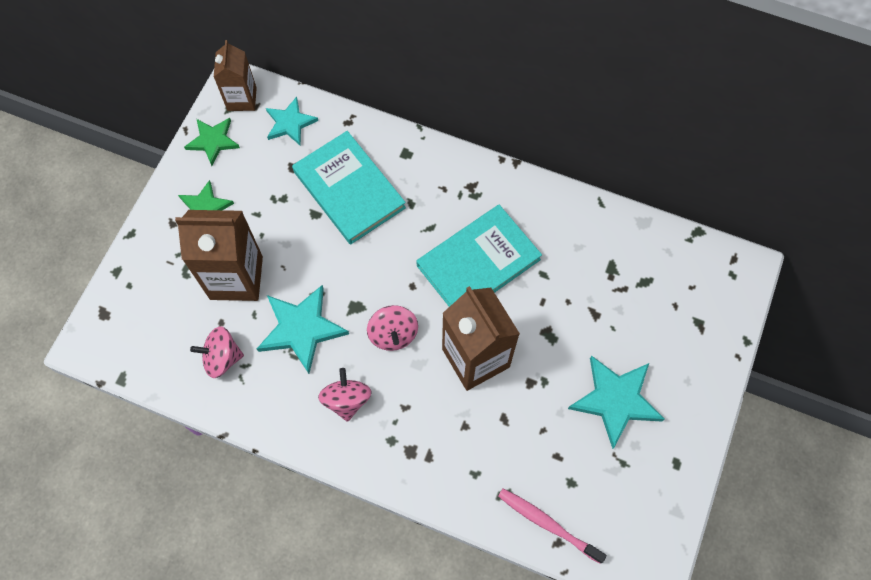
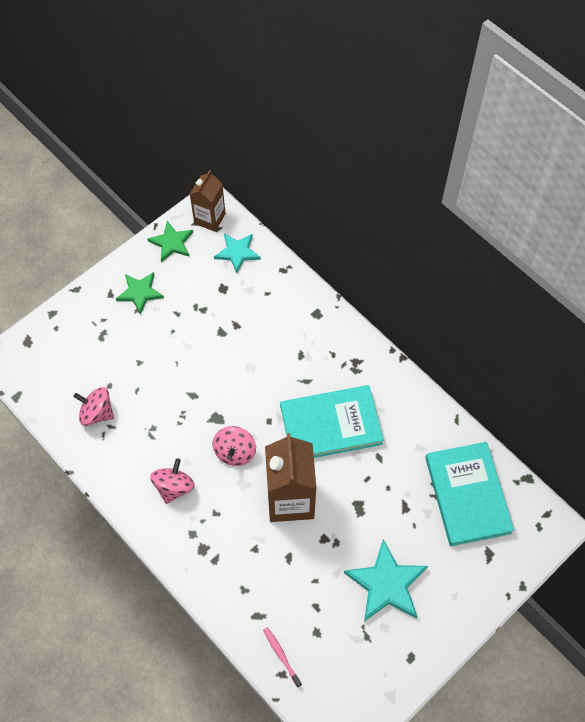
camera: 25 degrees right, 5 degrees down
brown carton [175,210,263,301] -> none
turquoise star [257,285,349,374] -> none
turquoise book [292,131,406,245] -> turquoise book moved to [425,442,514,546]
pink toothbrush [498,489,607,564] -> pink toothbrush [263,627,302,688], size x0.63

